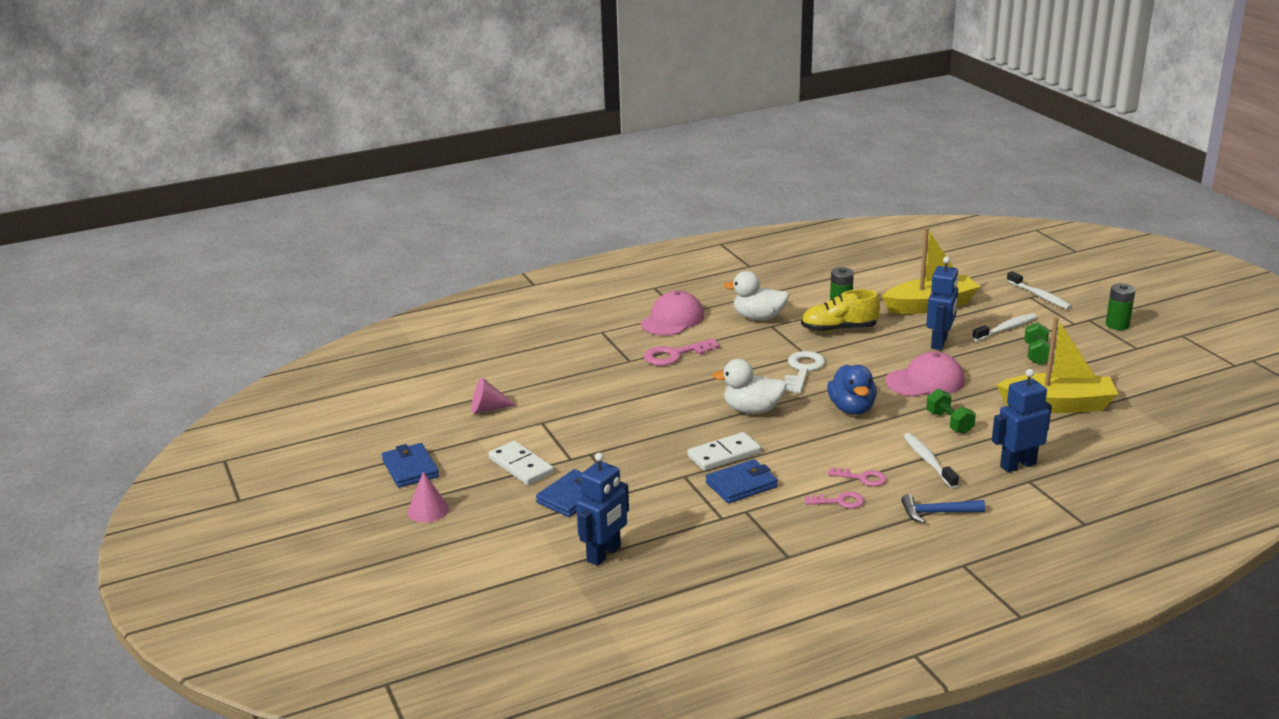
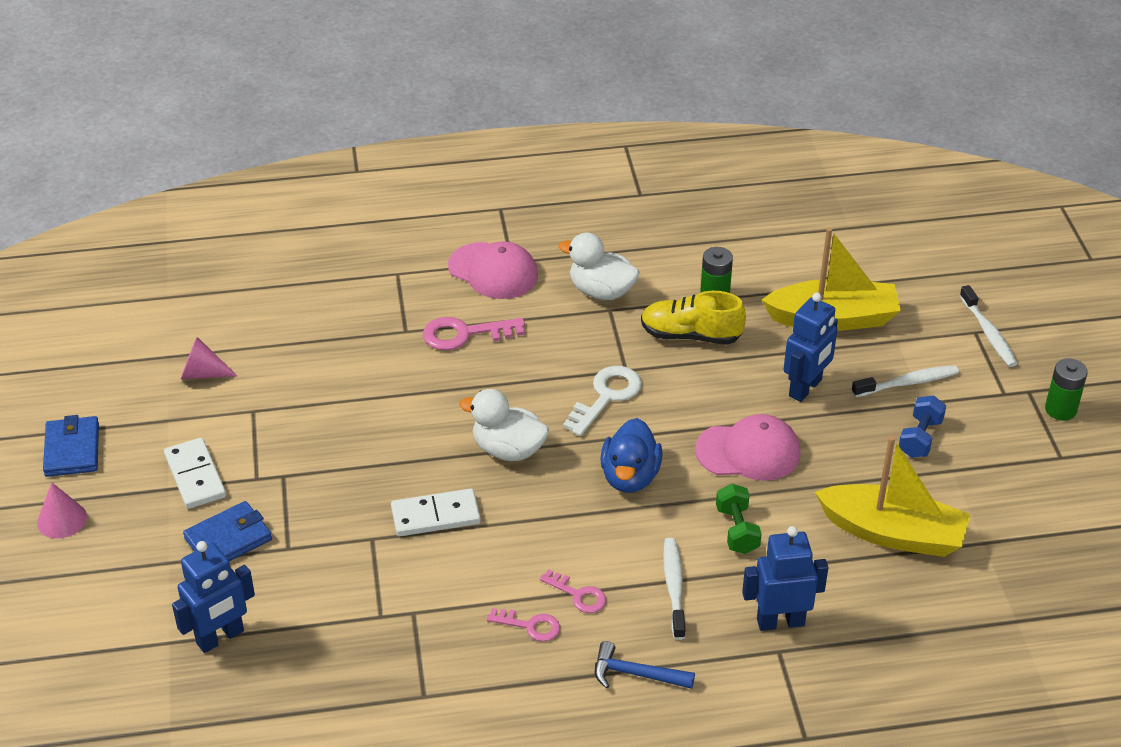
camera: 15 degrees right, 15 degrees up
pink cap [641,291,704,336] -> pink cap turned 75 degrees clockwise [448,241,538,299]
blue wallet [706,459,778,503] -> none
green dumbbell [1024,322,1050,365] -> blue dumbbell [899,395,946,458]

